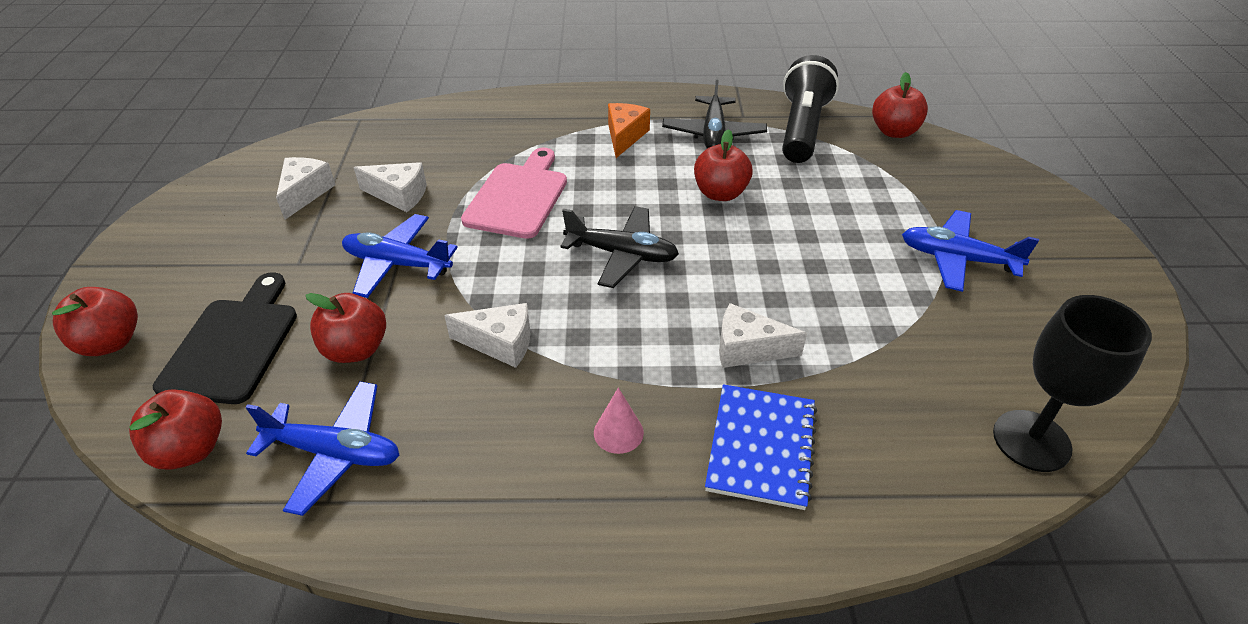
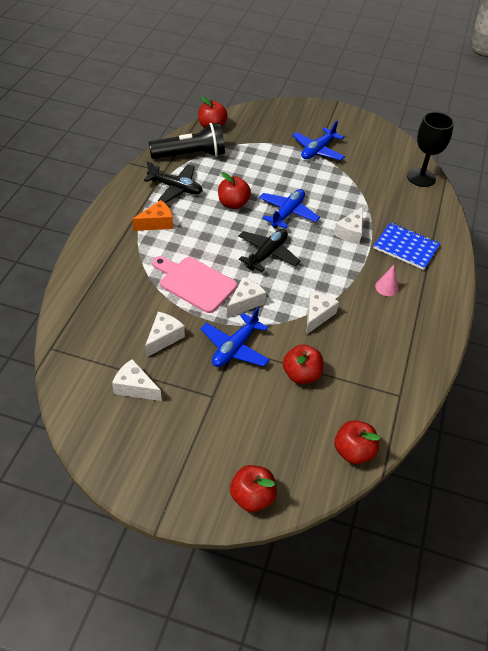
camera: 75 degrees left, 5 degrees up
black cutting board [153,272,297,404] -> none
blue plane [245,381,399,516] -> blue plane moved to [259,189,320,229]
orange cheese [608,103,650,158] -> orange cheese turned 120 degrees clockwise [132,200,173,231]
black flashlight [782,55,839,163] -> black flashlight turned 135 degrees clockwise [149,123,225,159]
none -> white cheese [227,277,266,318]

